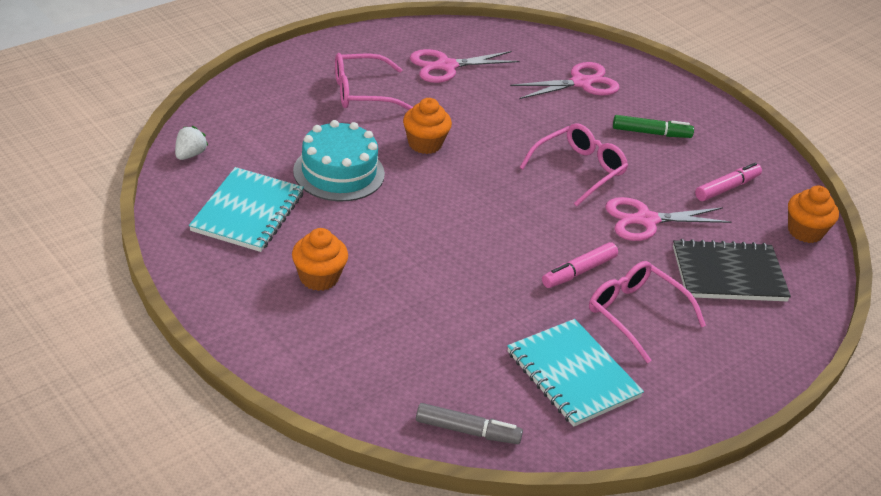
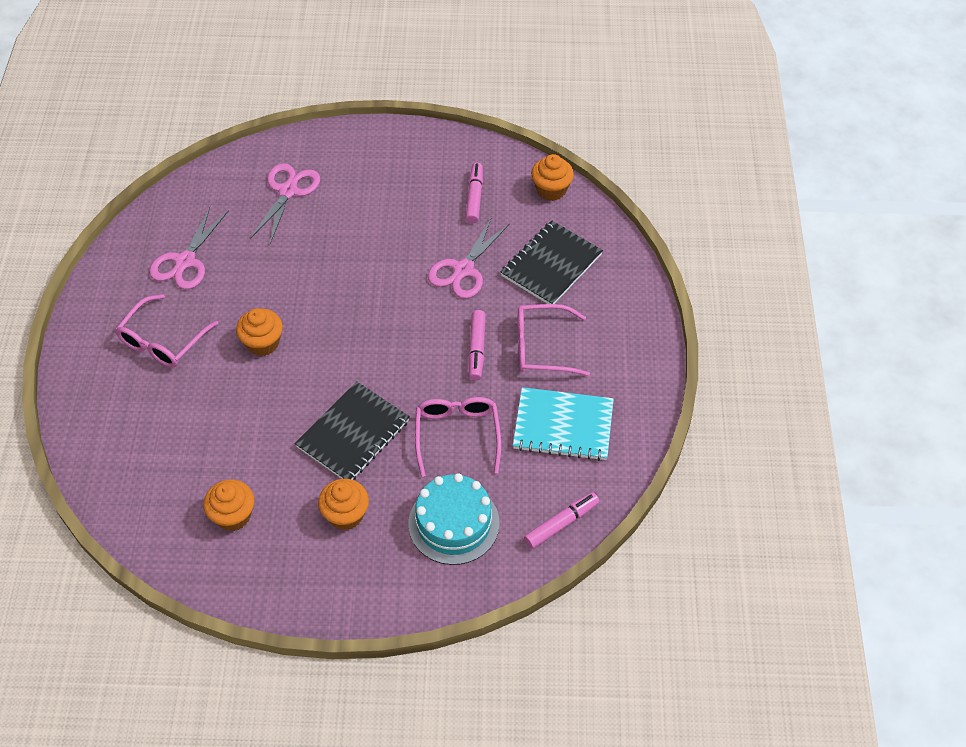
camera: 45 degrees left, 15 degrees up
white strawberry [175,126,208,160] -> none
turquoise notebook [189,167,304,252] -> orange cupcake [203,479,254,531]
turquoise cake [293,120,385,201] -> turquoise cake moved to [408,473,500,565]
grey marker [416,403,523,444] -> pink marker [524,492,599,549]
pink glasses [519,123,628,207] -> pink glasses moved to [415,397,501,477]
green marker [613,115,694,138] -> none
none -> black notebook [295,381,410,480]

